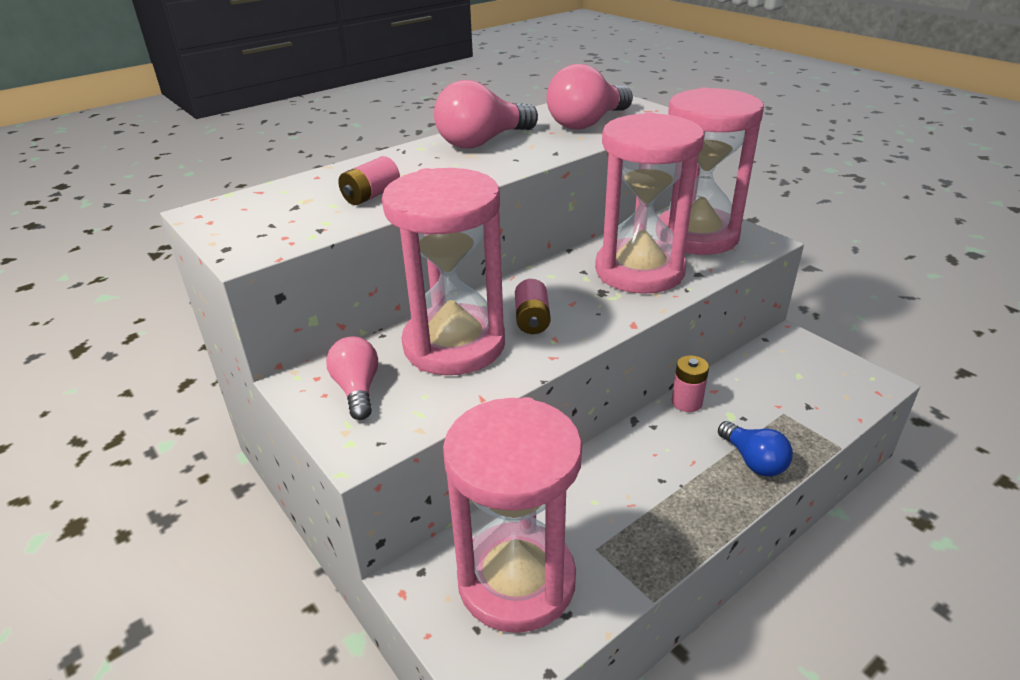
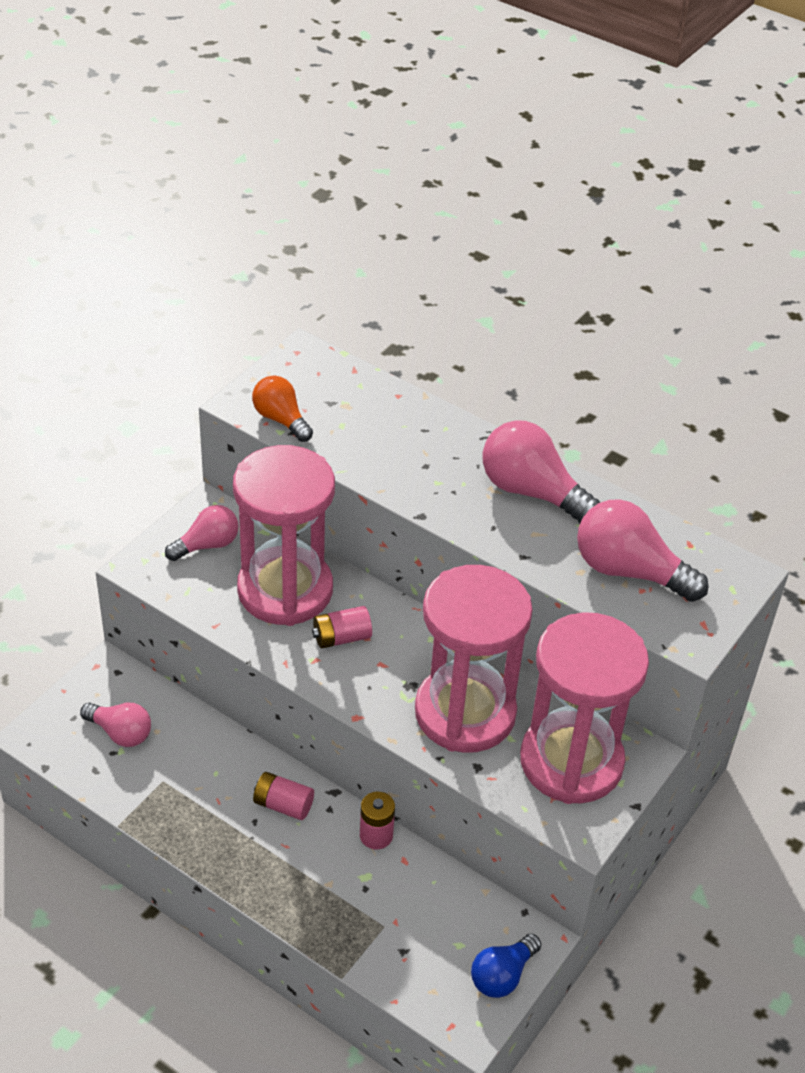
camera: 70 degrees right, 10 degrees up
pink battery [338,156,400,205] -> pink battery moved to [253,772,314,820]
pink hourglass [443,397,582,633] -> pink light bulb [80,703,151,747]
blue light bulb [718,421,793,477] -> blue light bulb moved to [471,934,542,998]
none -> orange light bulb [252,376,313,442]

